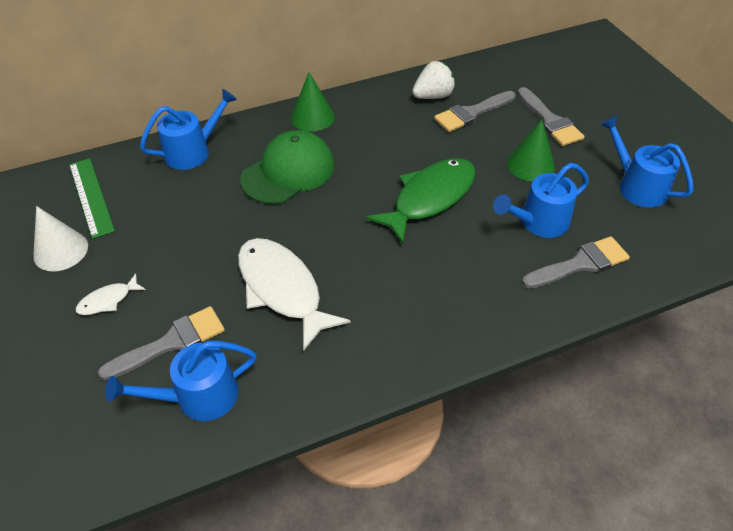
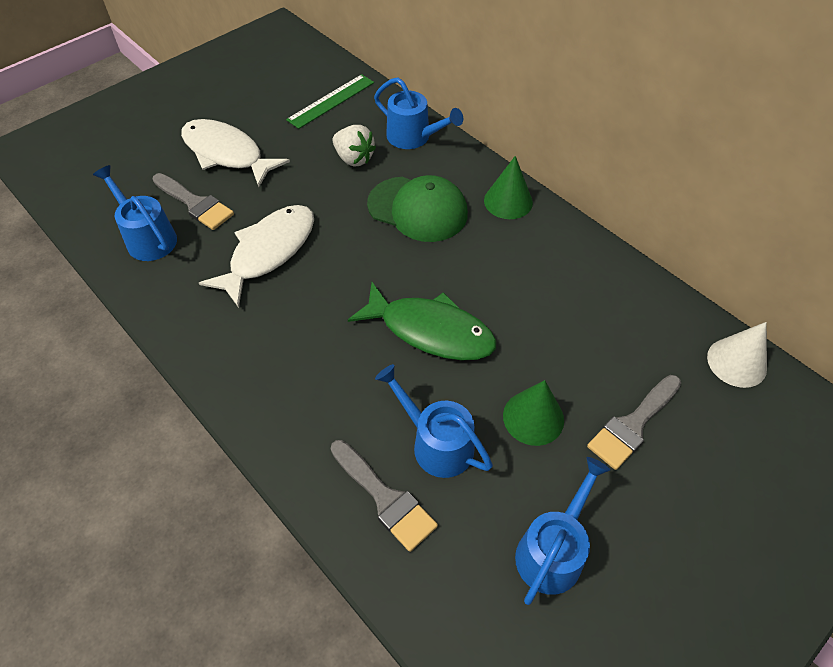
camera: 70 degrees right, 5 degrees up
white cone [33,206,88,271] -> white cone moved to [707,322,767,388]
white fish [76,274,146,315] -> white fish [181,119,290,187], size x2.18
white strawberry [412,61,455,99] -> white strawberry moved to [333,125,376,167]
grey brush [434,91,516,132] -> none

